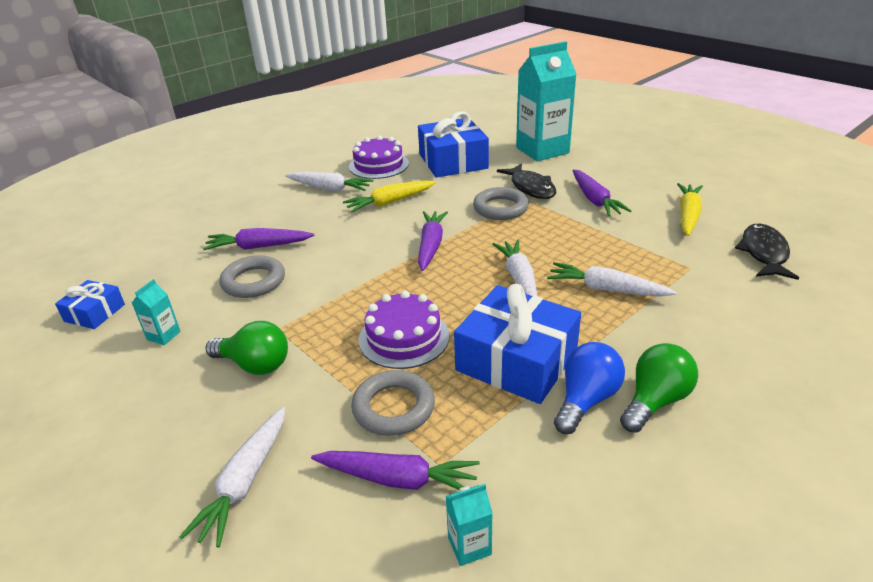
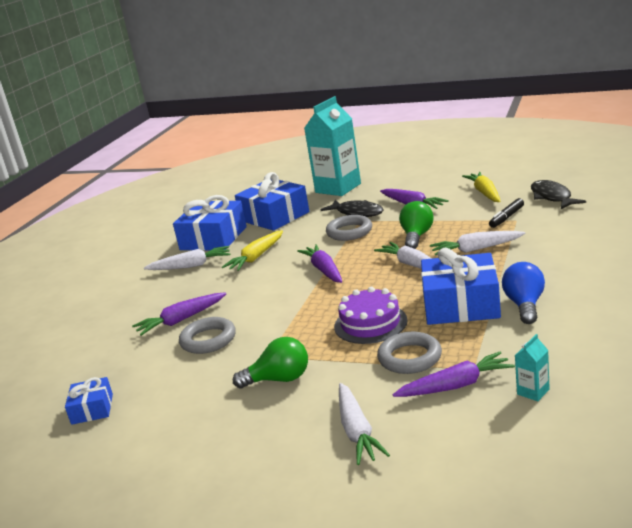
camera: 25 degrees left, 10 degrees down
turquoise carton [132,279,181,345] -> none
purple cake [349,135,409,179] -> blue gift [173,195,247,251]
green light bulb [620,343,698,433] -> green light bulb moved to [399,201,433,249]
none -> black marker [489,198,524,228]

